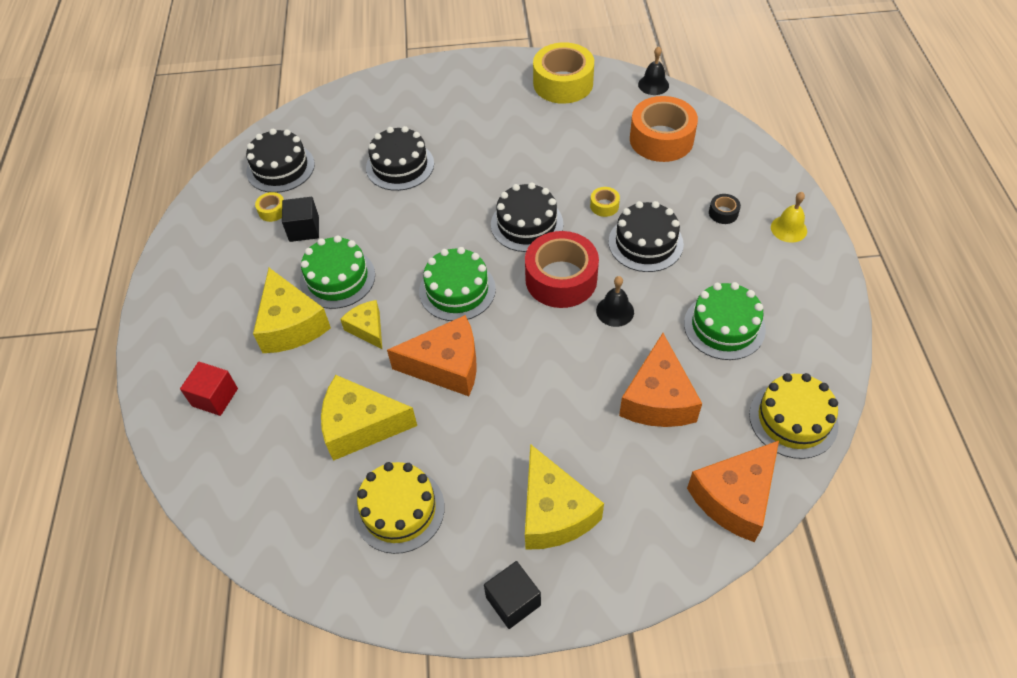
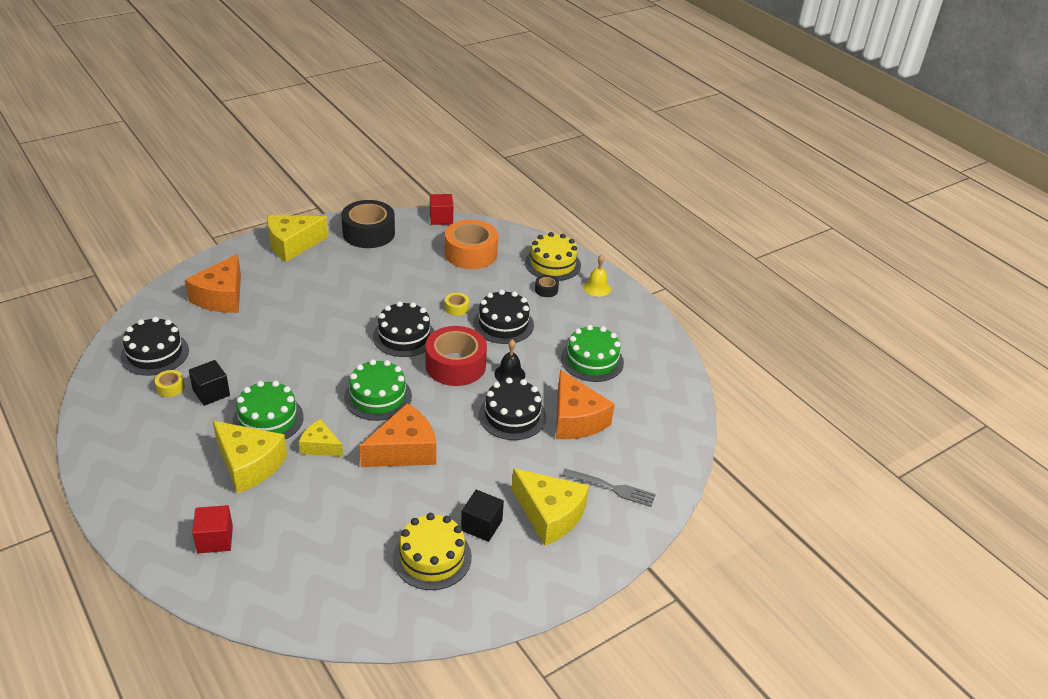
camera: 35 degrees left, 15 degrees down
yellow cheese [321,375,417,461] -> yellow cheese moved to [267,215,329,262]
black cake [366,126,434,191] -> black cake moved to [479,378,546,440]
black cube [484,561,541,629] -> black cube moved to [461,490,504,542]
yellow tape [533,42,594,104] -> black tape [341,200,395,248]
black bell [638,46,669,95] -> red cube [430,194,453,225]
orange cheese [687,441,779,542] -> orange cheese moved to [185,254,241,313]
yellow cake [749,373,839,459] -> yellow cake moved to [525,232,581,281]
none -> grey fork [562,469,656,507]

